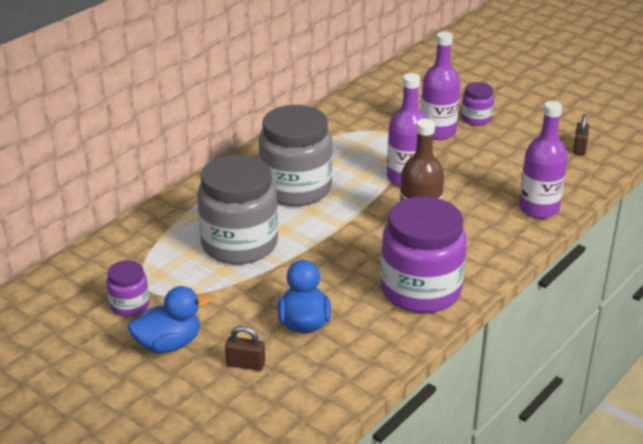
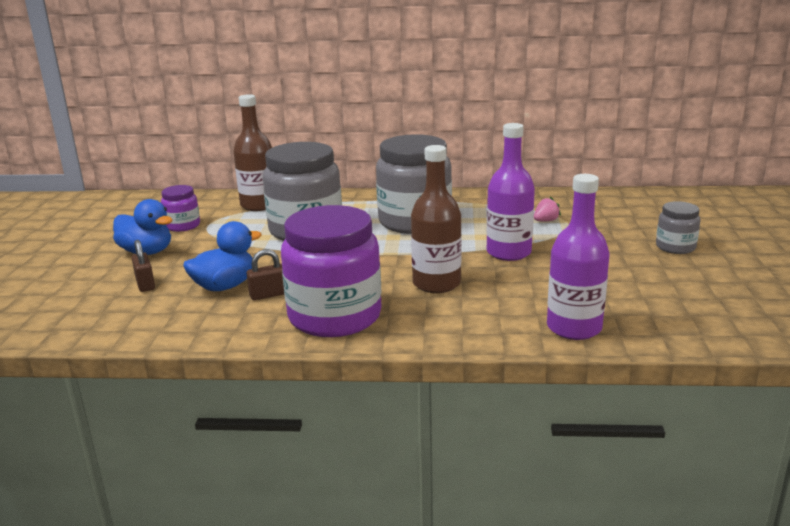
camera: 55 degrees right, 10 degrees down
purple bottle [421,32,460,140] -> none
purple jar [461,82,494,126] -> grey jar [656,201,701,254]
brown padlock [573,114,589,155] -> brown padlock moved to [247,249,284,300]
none -> brown bottle [233,94,272,211]
none -> pink strawberry [534,197,561,221]

